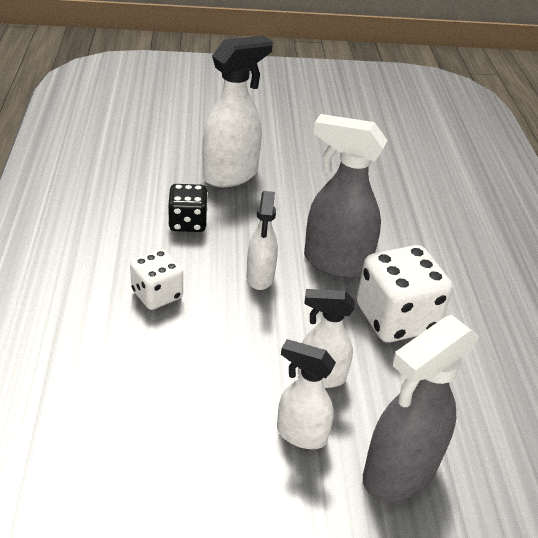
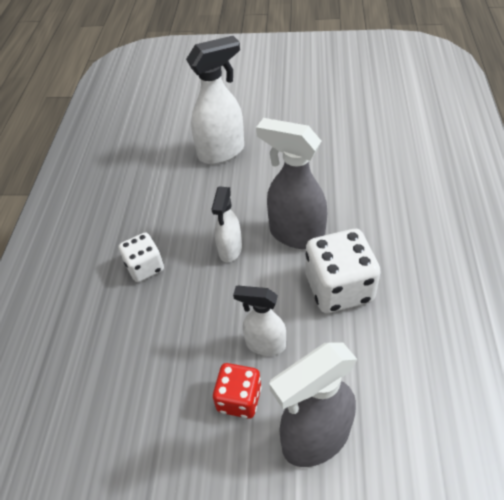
camera: 15 degrees right, 10 degrees up
black dice [168,184,208,232] -> none
white spray bottle [277,339,336,449] -> red dice [213,363,262,419]

